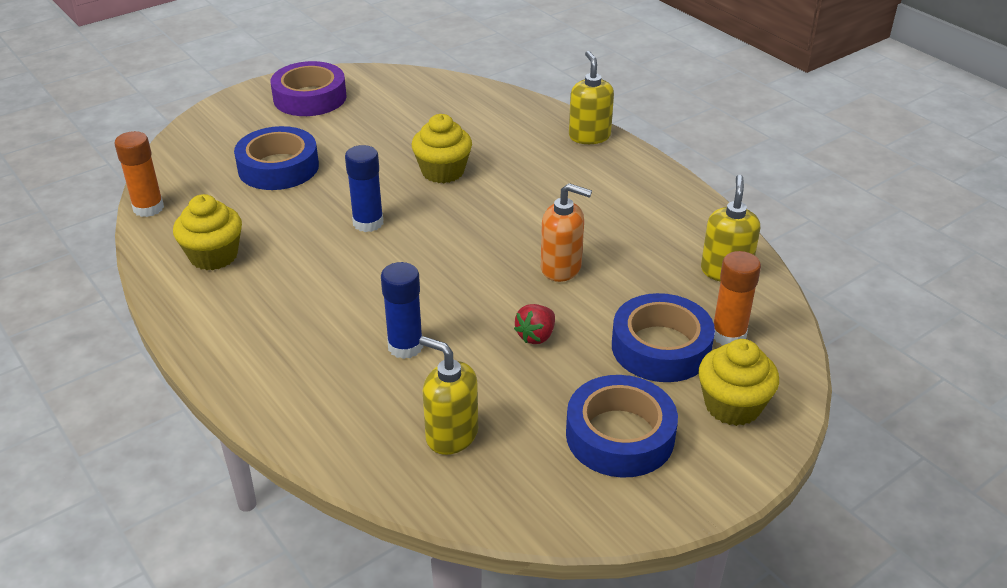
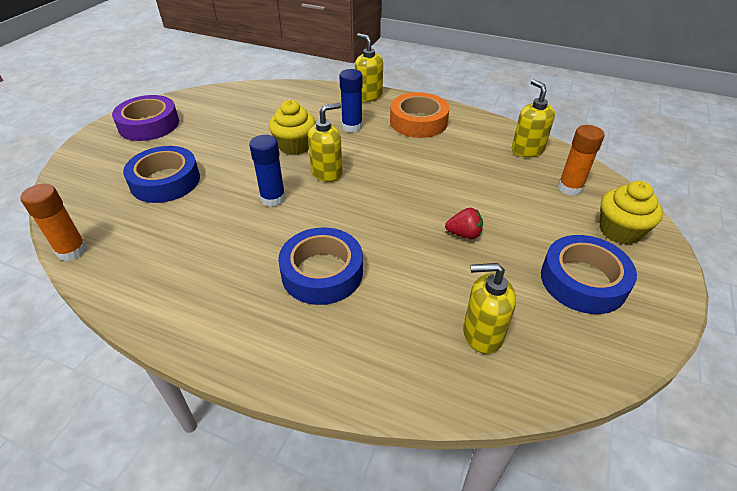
camera: 30 degrees left, 5 degrees up
yellow cupcake [173,194,242,270] -> none
blue glue stick [381,262,423,359] -> blue glue stick moved to [339,69,363,132]
red strawberry [514,304,555,344] -> red strawberry turned 90 degrees counterclockwise [445,208,483,239]
orange soap dispenser [541,183,592,282] -> none
blue tape [612,293,715,382] -> blue tape moved to [278,227,363,305]
none -> yellow soap dispenser [308,103,342,182]
none -> orange tape [390,92,449,138]

